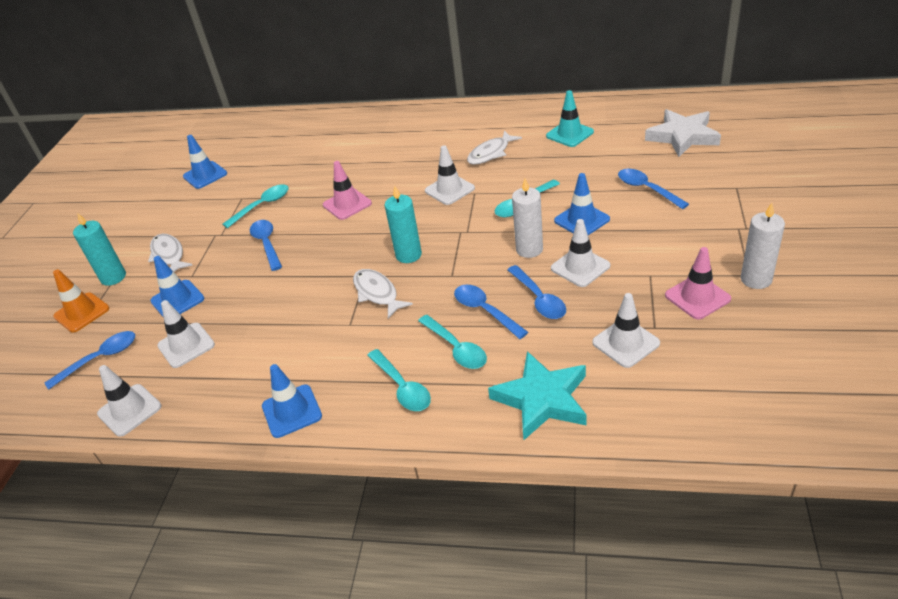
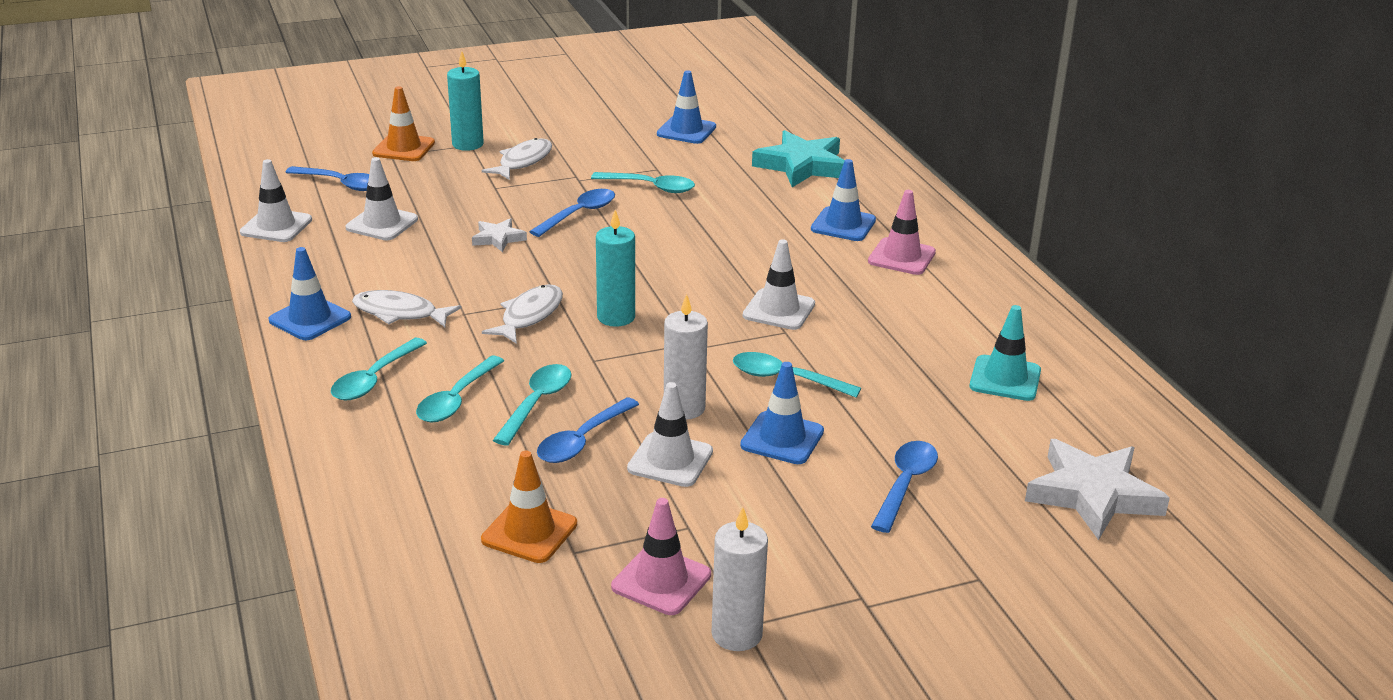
camera: 55 degrees right, 10 degrees down
blue traffic cone [150,256,204,318] -> blue traffic cone moved to [811,159,876,241]
pink traffic cone [323,161,372,220] -> pink traffic cone moved to [868,190,936,275]
blue spoon [454,285,528,339] -> turquoise spoon [493,364,571,446]
white fish [467,130,522,165] -> white fish moved to [352,290,462,327]
turquoise star [488,351,587,440] -> turquoise star moved to [752,130,845,187]
white traffic cone [592,293,660,368] -> orange traffic cone [481,451,577,563]
none -> white star [472,218,527,252]

